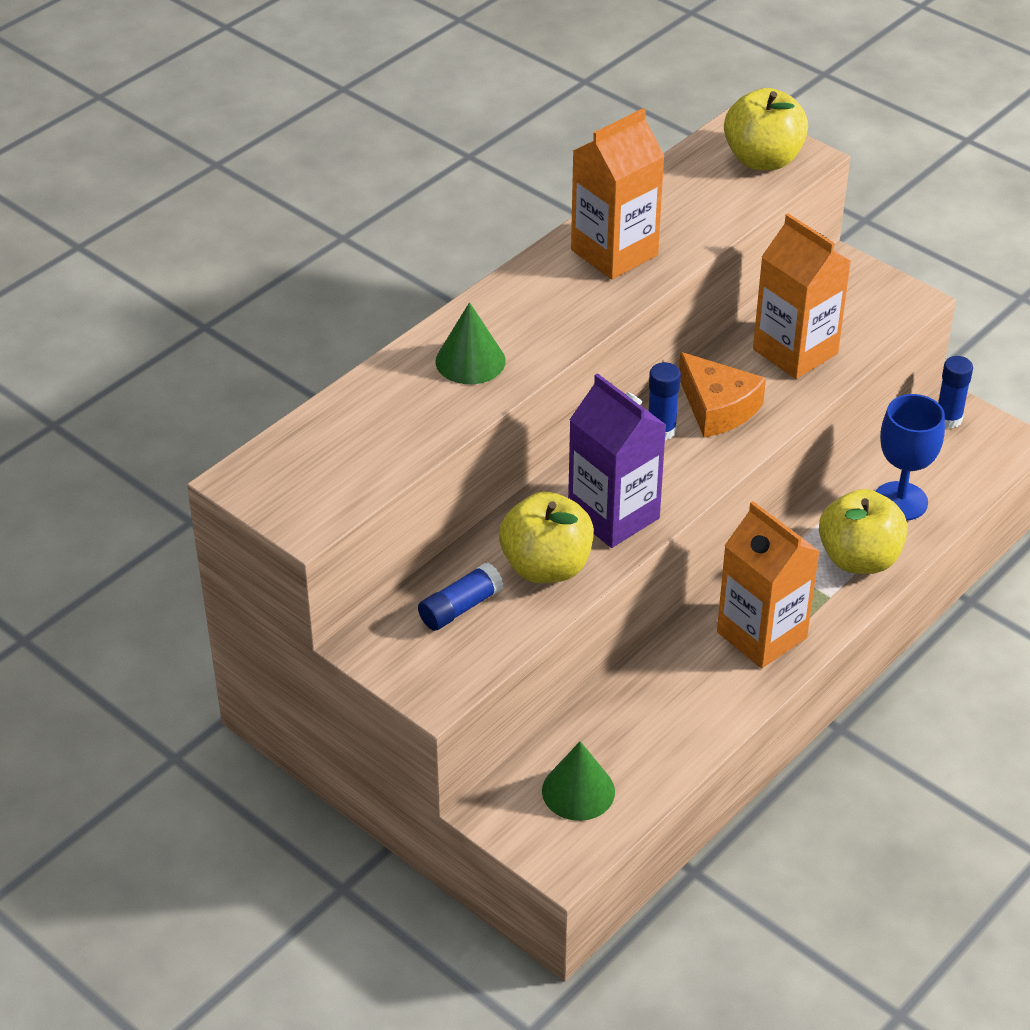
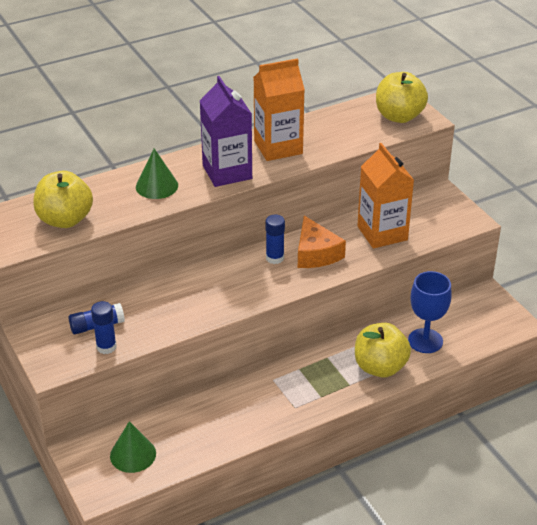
camera: 20 degrees right, 5 degrees down
yellow apple [499,491,594,583] -> yellow apple moved to [33,171,93,228]
purple carton [568,373,666,548] -> purple carton moved to [200,76,252,187]
orange carton [717,501,820,668] -> none
blue glue stick [938,356,973,428] -> blue glue stick moved to [91,301,117,354]

